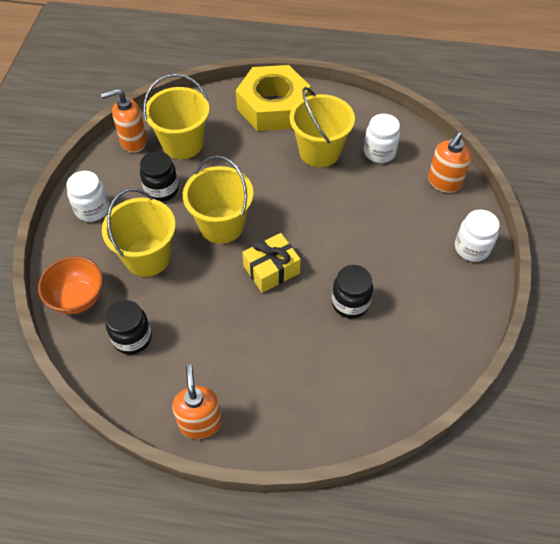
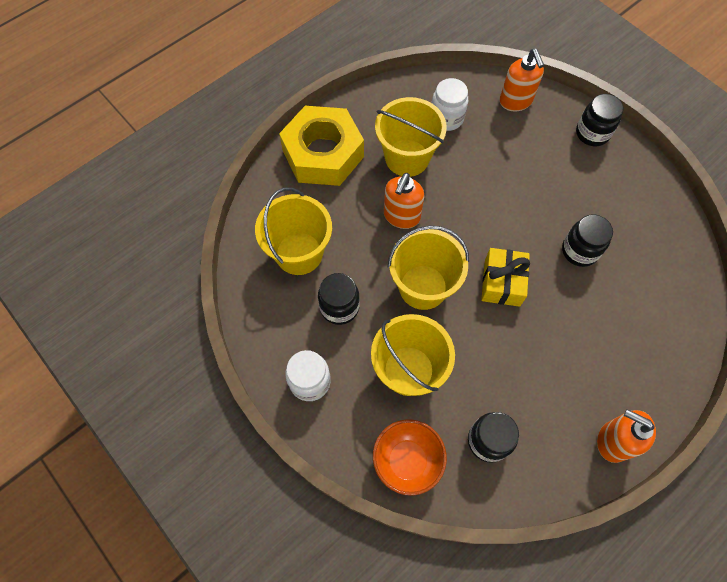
camera: 50 degrees left, 10 degrees up
orange soap dispenser [101,88,147,153] -> orange soap dispenser moved to [384,173,424,229]
white jar [455,209,500,262] -> black jar [576,94,624,146]

